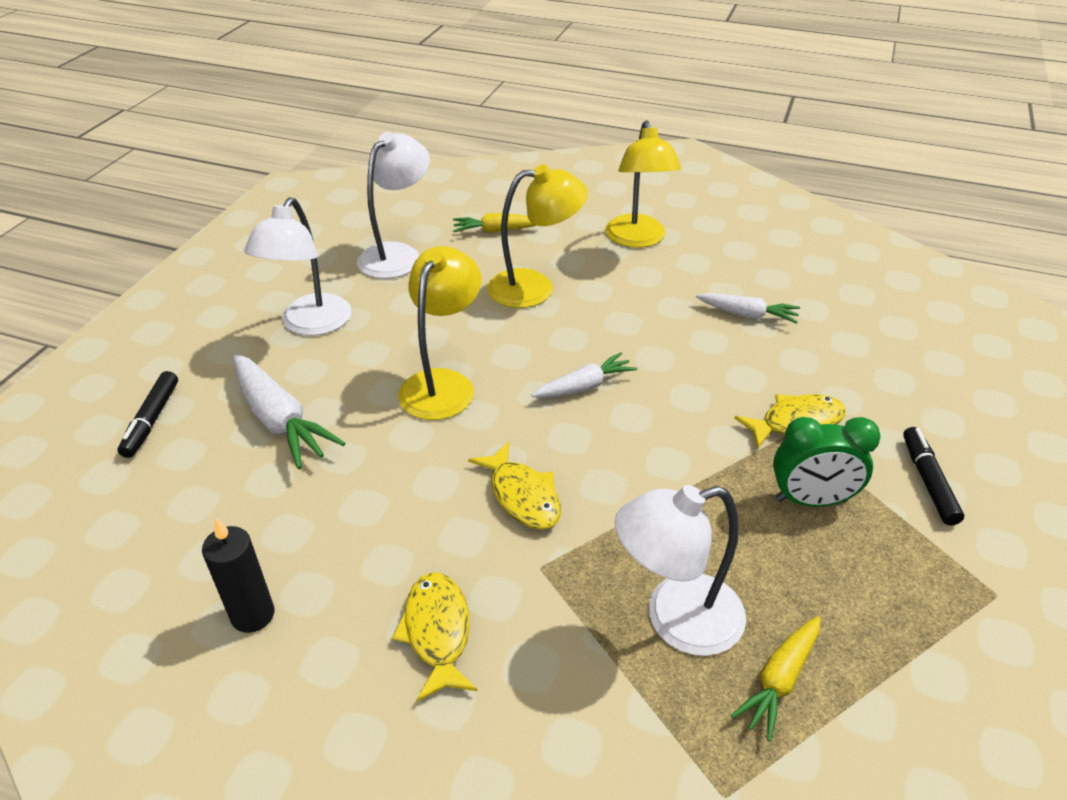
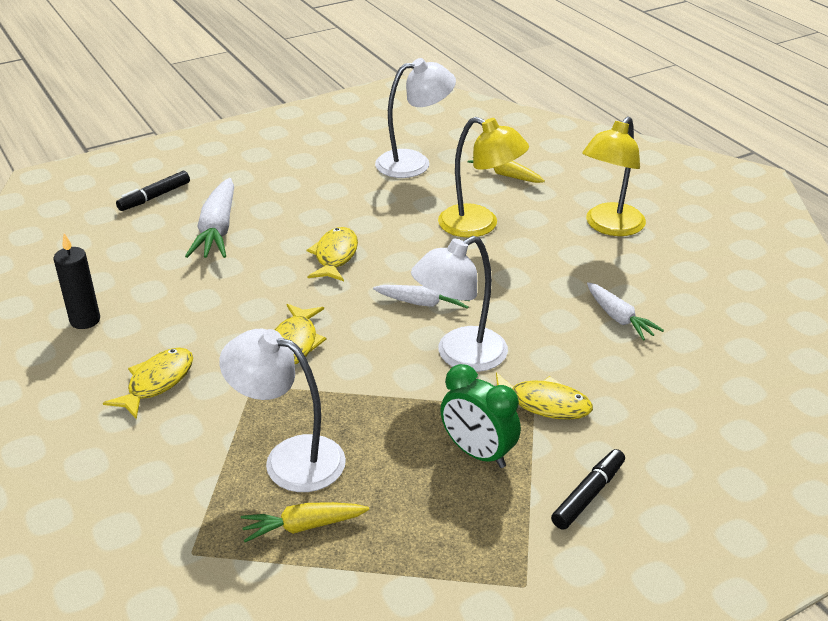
camera: 40 degrees right, 5 degrees down
white lamp [244,197,351,336] -> white lamp moved to [411,236,508,372]
yellow lamp [398,246,481,420] -> yellow fish [307,227,358,281]

